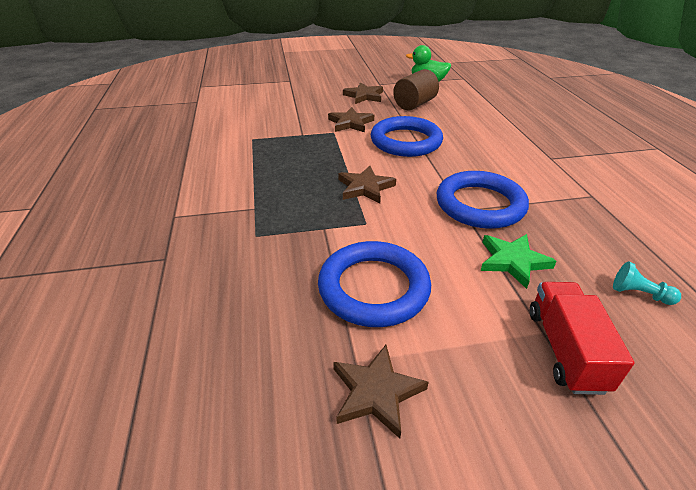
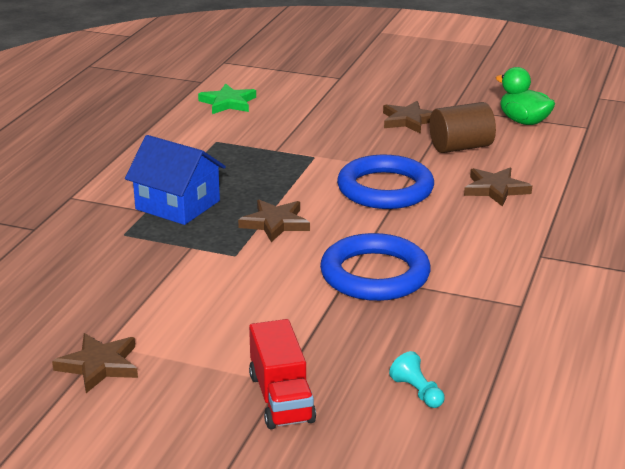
camera: 30 degrees right, 10 degrees down
blue ring [318,241,431,327] -> none
brown star [328,107,374,132] -> brown star moved to [464,168,532,207]
green star [481,234,557,289] -> green star moved to [198,83,256,114]
red truck [530,282,635,395] -> red truck turned 135 degrees clockwise [249,319,316,429]
none -> blue house [125,135,226,225]

